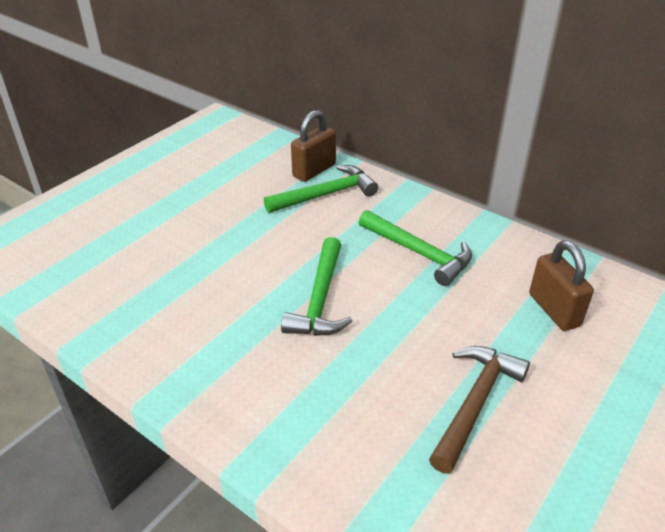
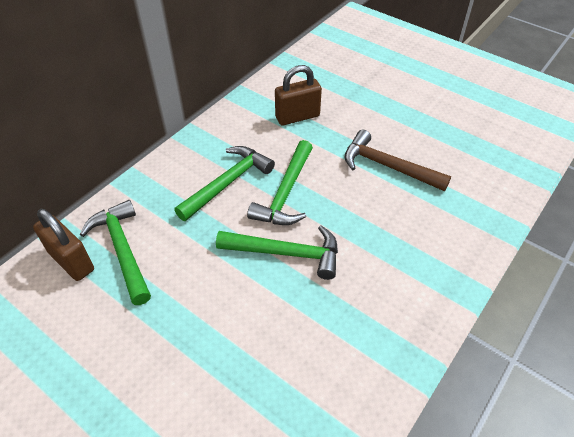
camera: 90 degrees left, 10 degrees up
none -> green hammer [247,140,313,225]

